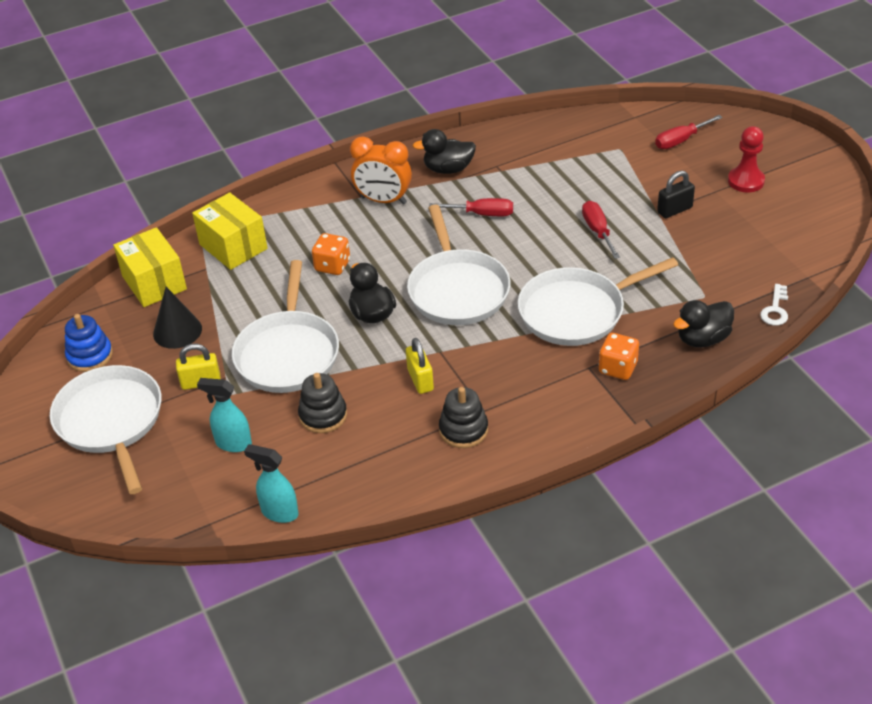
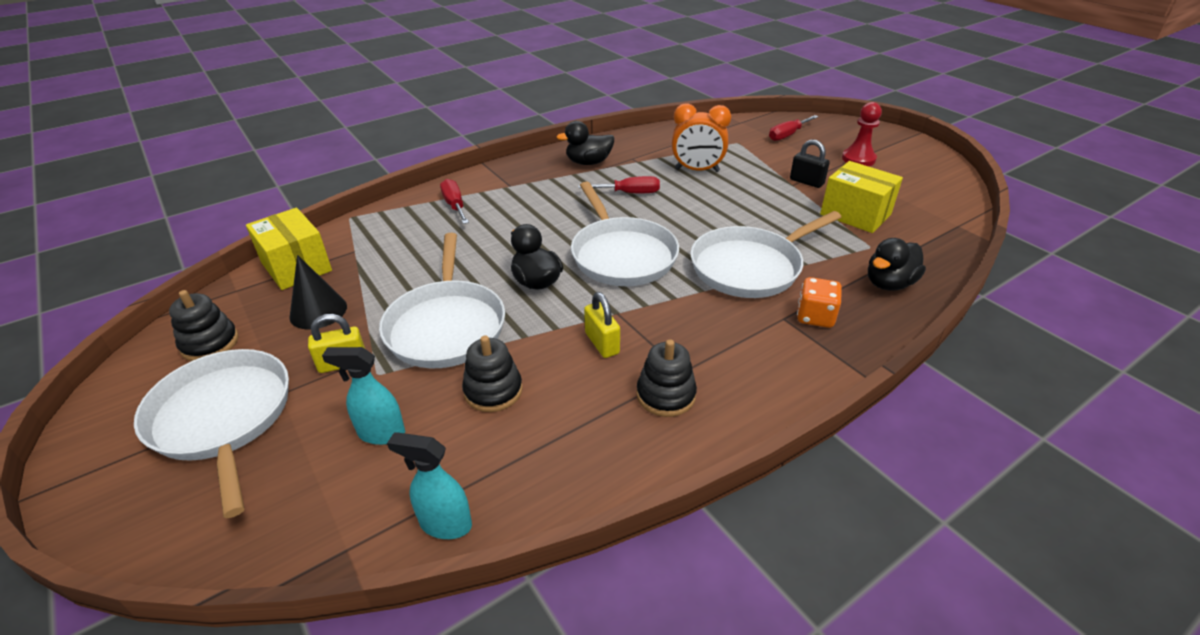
camera: 10 degrees left, 5 degrees down
blue stacking toy [65,314,113,372] -> black stacking toy [169,290,239,361]
yellow box [192,192,268,270] -> yellow box moved to [820,161,903,233]
orange dice [312,233,350,275] -> none
orange clock [350,137,412,204] -> orange clock moved to [672,103,731,172]
red screwdriver [582,201,620,259] -> red screwdriver moved to [440,179,469,224]
black padlock [657,171,695,218] -> black padlock turned 75 degrees clockwise [790,139,830,188]
white key [760,284,788,326] -> none

